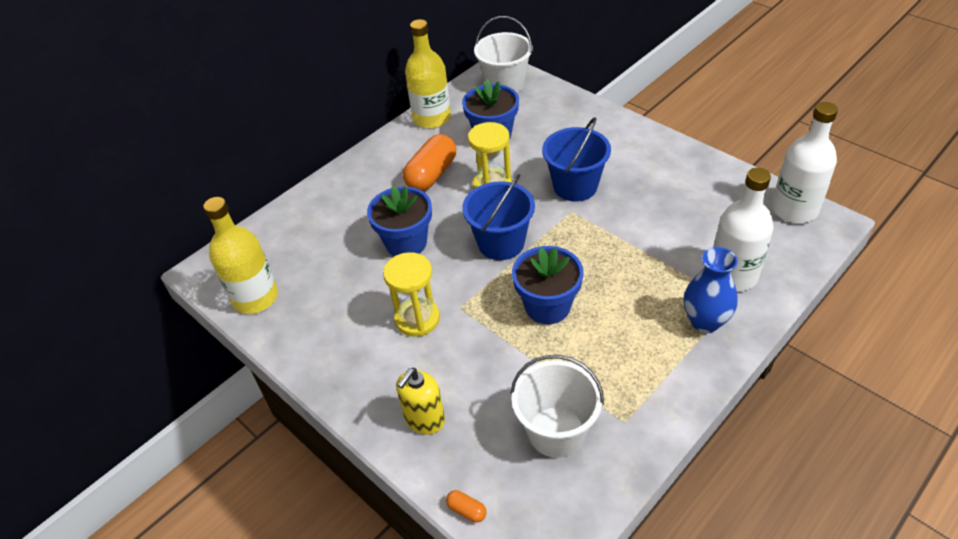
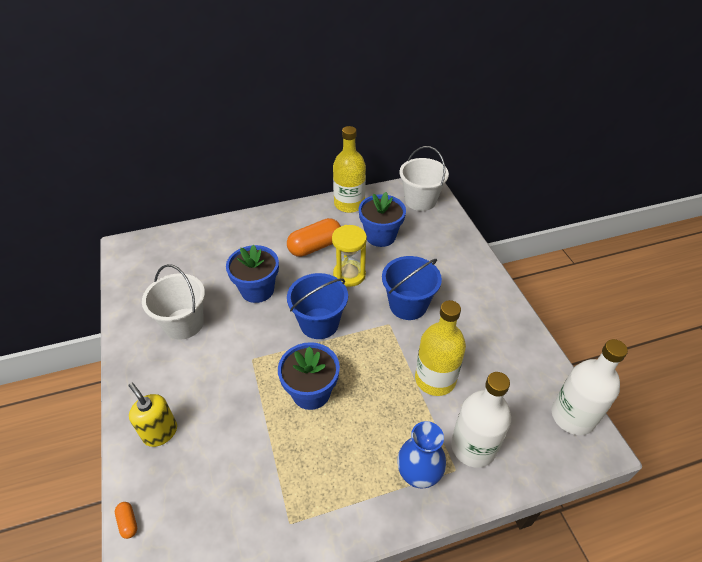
camera: 25 degrees right, 0 degrees up
yellow bottle [203,197,278,314] -> yellow bottle moved to [415,300,466,396]
yellow hourglass [383,252,440,337] -> none
yellow soap dispenser [396,368,445,434] -> yellow soap dispenser turned 75 degrees clockwise [129,383,177,447]
white bucket [510,355,604,458] -> white bucket moved to [142,264,205,340]

